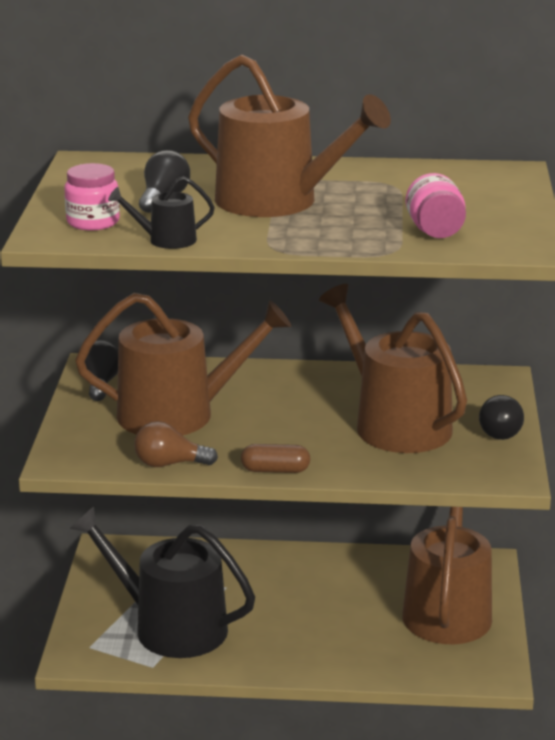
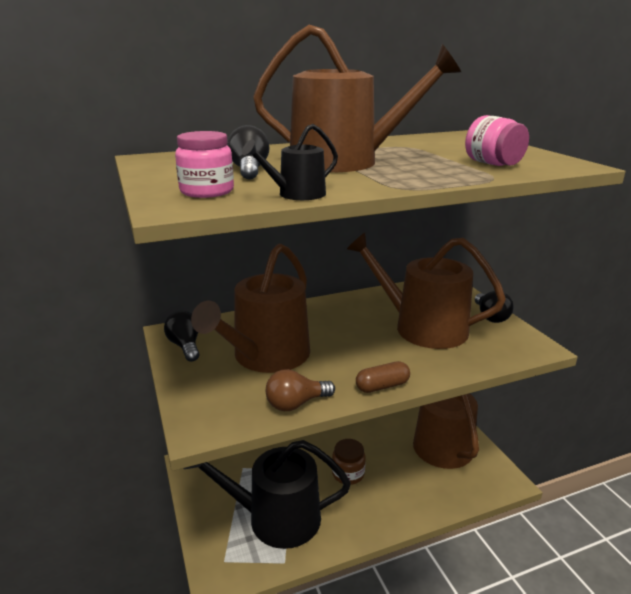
camera: 25 degrees left, 0 degrees up
brown watering can [75,293,291,435] -> brown watering can turned 150 degrees clockwise [191,243,310,373]
none -> brown jar [332,439,366,485]

